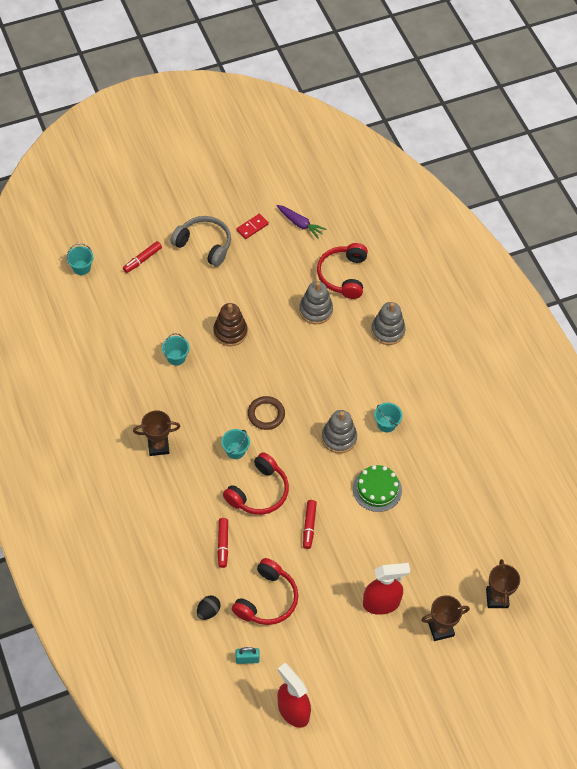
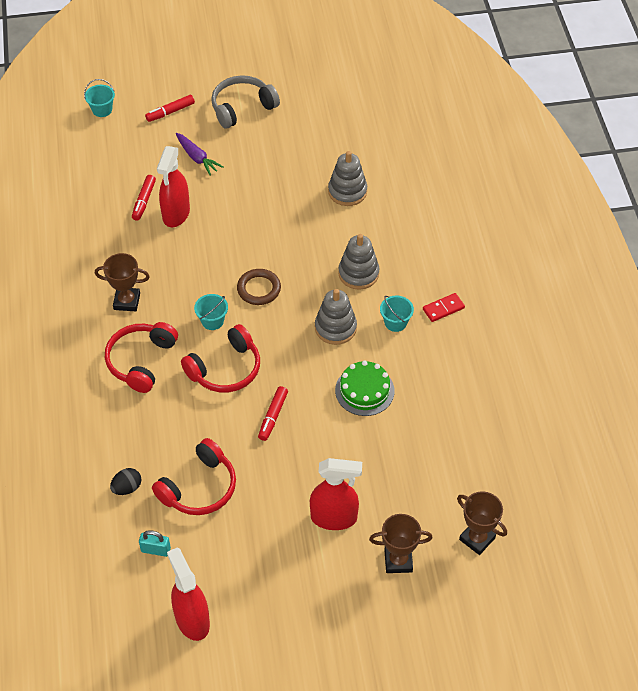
camera: 15 degrees right, 5 degrees down
turquoise bucket [162,333,190,365] -> red spray bottle [157,146,190,227]
grey headphones [171,216,231,267] -> grey headphones turned 75 degrees counterclockwise [211,75,280,129]
brown stacking toy [213,303,247,346] -> none
red marker [217,518,228,568] -> red marker moved to [132,175,156,221]
red domino [237,213,269,239] -> red domino moved to [423,293,465,322]
purple carrot [277,205,327,239] -> purple carrot moved to [176,133,223,176]
red headphones [317,243,368,299] -> red headphones moved to [105,322,178,393]
grey stacking toy [371,302,406,345] -> grey stacking toy moved to [338,234,380,290]
brown trophy [486,559,520,608] -> brown trophy turned 60 degrees counterclockwise [457,491,507,555]

